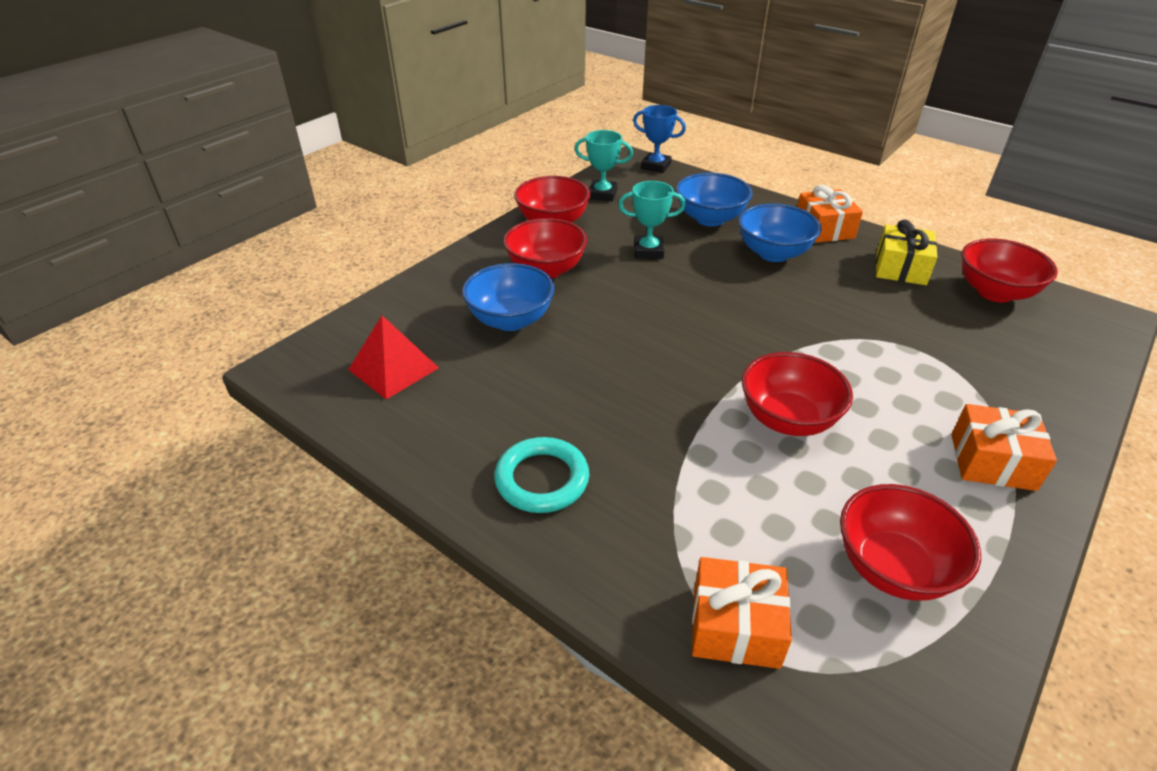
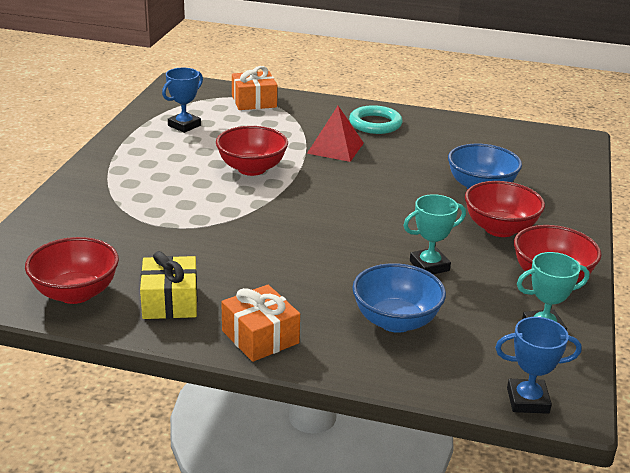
camera: 155 degrees right, 10 degrees down
red pyramid [348,315,439,400] -> red pyramid moved to [307,106,364,162]
blue bowl [738,203,821,262] -> none
red bowl [840,484,981,601] -> blue trophy [162,68,203,133]
orange gift [951,404,1057,491] -> none

